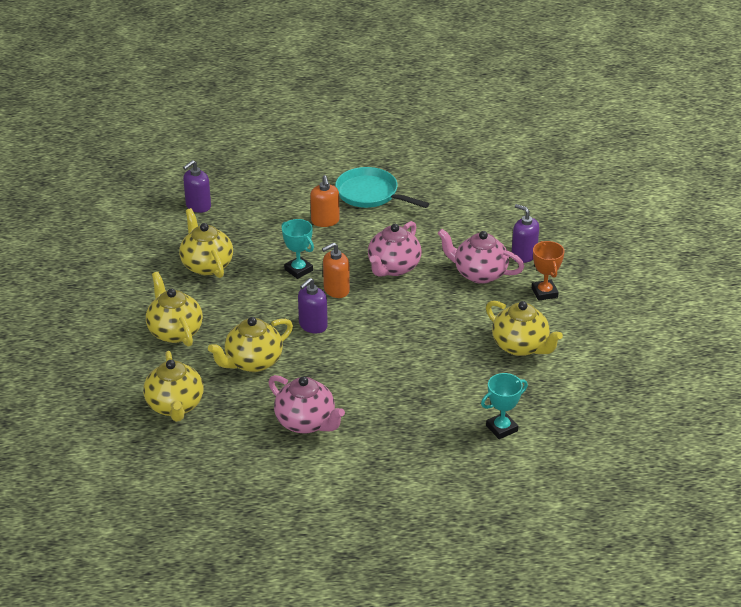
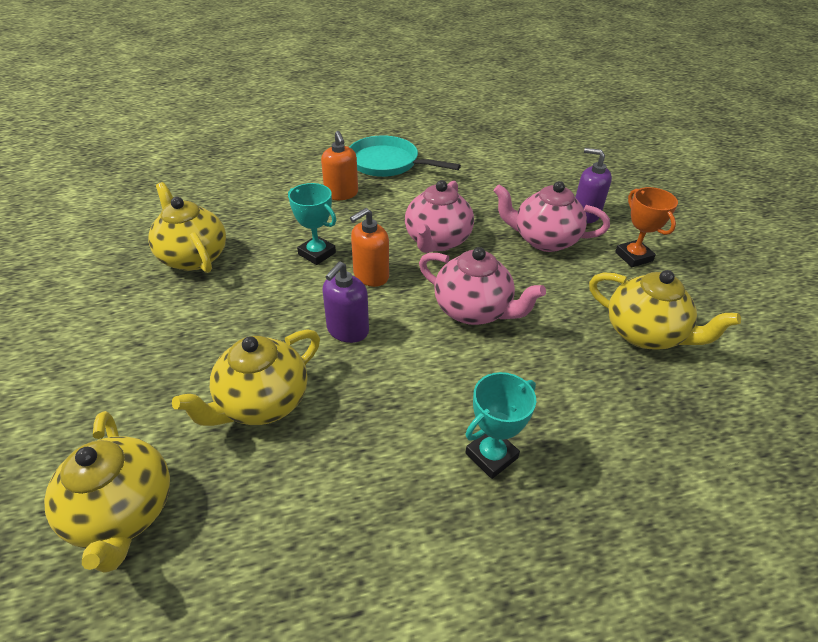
camera: 10 degrees left, 5 degrees up
yellow teapot [146,272,203,347] -> none
purple soap dispenser [183,160,211,213] -> none
pink teapot [268,375,345,434] -> pink teapot moved to [419,247,546,325]
turquoise trophy [481,373,528,439] -> turquoise trophy moved to [465,372,536,479]

